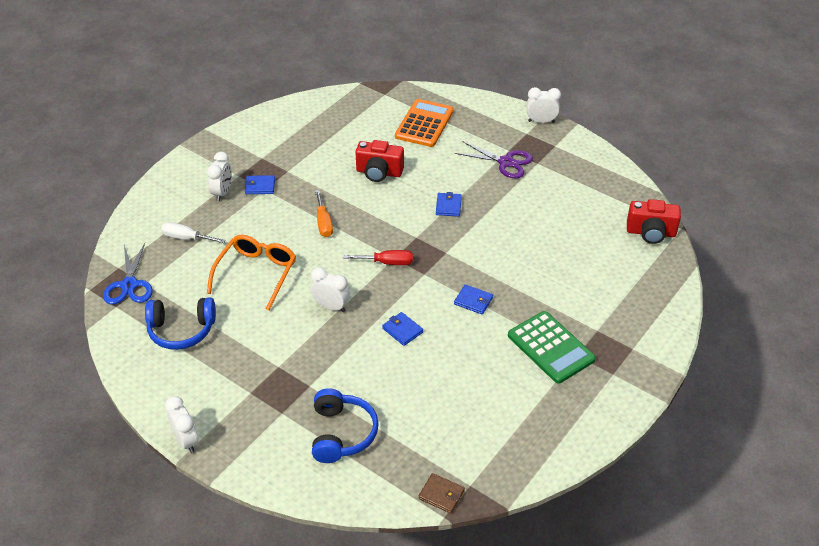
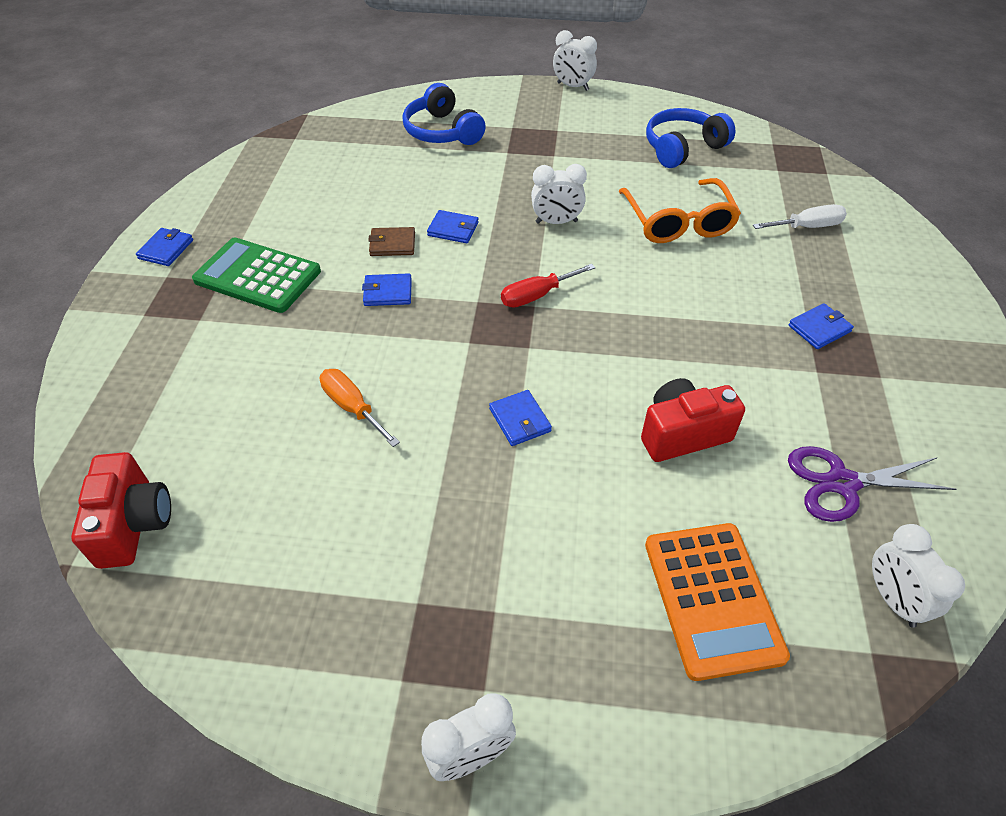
camera: 150 degrees right, 5 degrees up
blue scissors [103,243,153,304] -> none
white clock [207,152,232,202] -> white clock moved to [872,524,965,628]
orange screwdriver [315,190,333,237] -> orange screwdriver moved to [320,369,400,447]
brown wallet [418,473,465,514] -> brown wallet moved to [368,227,415,256]
purple scissors [455,141,533,179] -> purple scissors moved to [788,446,957,522]
red camera [627,199,681,244] -> red camera turned 105 degrees clockwise [71,452,171,569]
none -> blue wallet [136,228,193,266]

